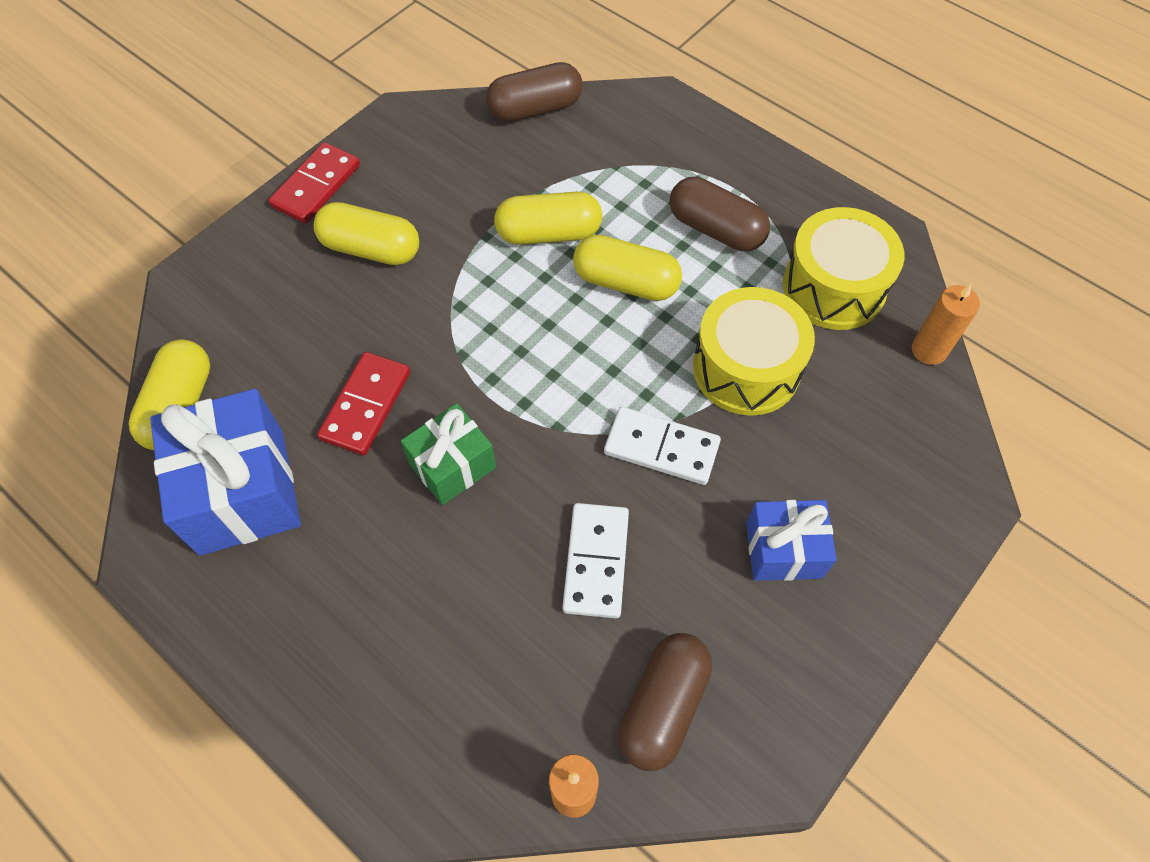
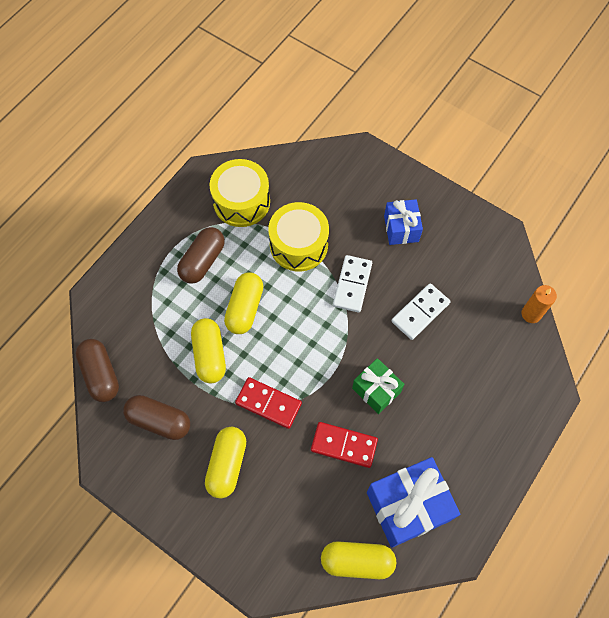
camera: 95 degrees left, 5 degrees up
red domino [268,142,360,224] -> red domino moved to [235,377,302,429]
white domino [562,503,629,618] -> white domino turned 45 degrees counterclockwise [392,283,451,340]
brown capsule [618,633,712,771] -> brown capsule moved to [123,395,190,440]
orange candle [912,284,980,365] -> none

